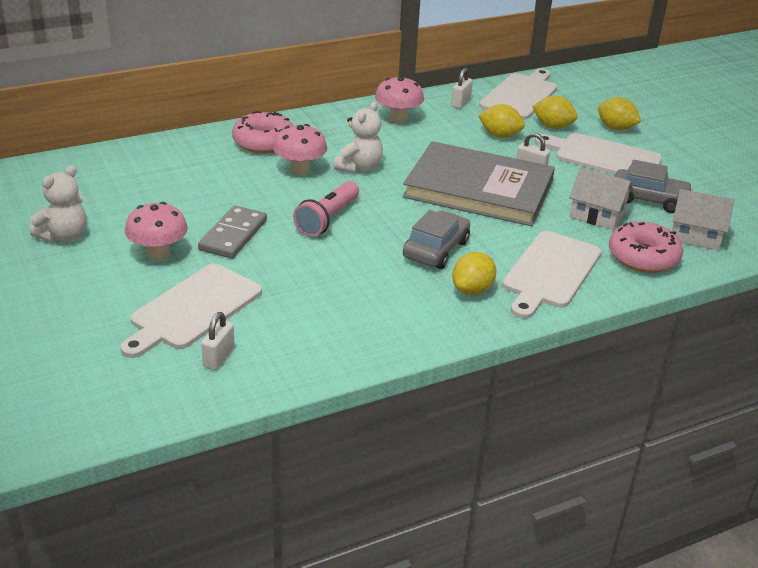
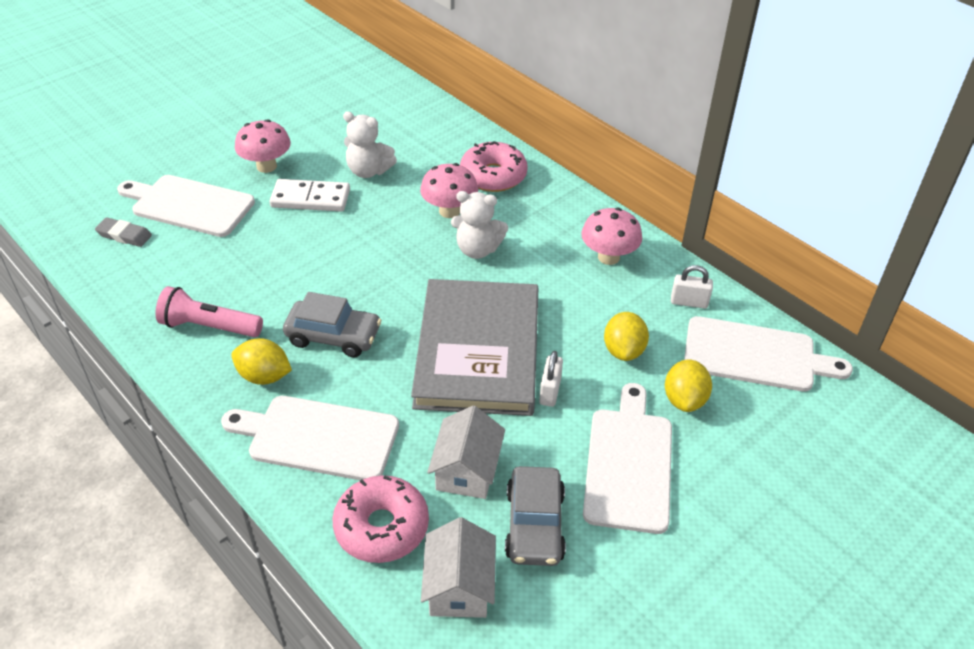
camera: 75 degrees right, 10 degrees up
white teddy bear [30,165,87,243] -> white teddy bear moved to [343,111,397,178]
grey domino [198,205,267,259] -> white domino [270,179,350,212]
white padlock [201,312,235,370] -> grey eraser [95,217,152,247]
pink flashlight [293,181,359,237] -> pink flashlight moved to [155,286,263,337]
yellow lemon [598,97,641,131] -> none

